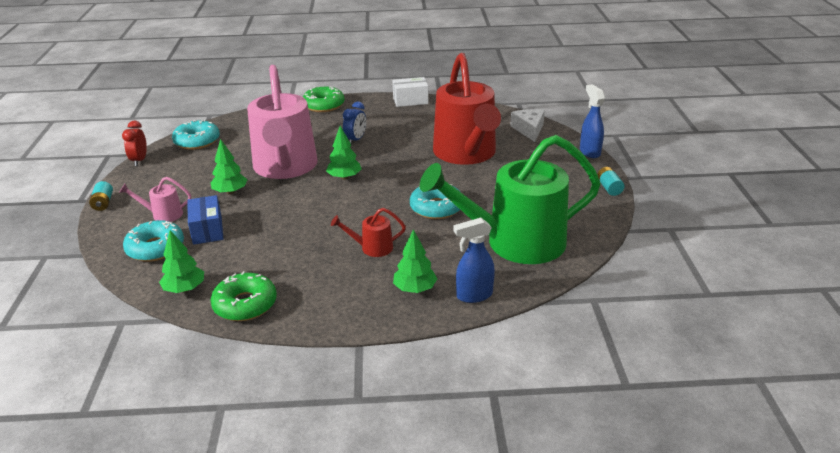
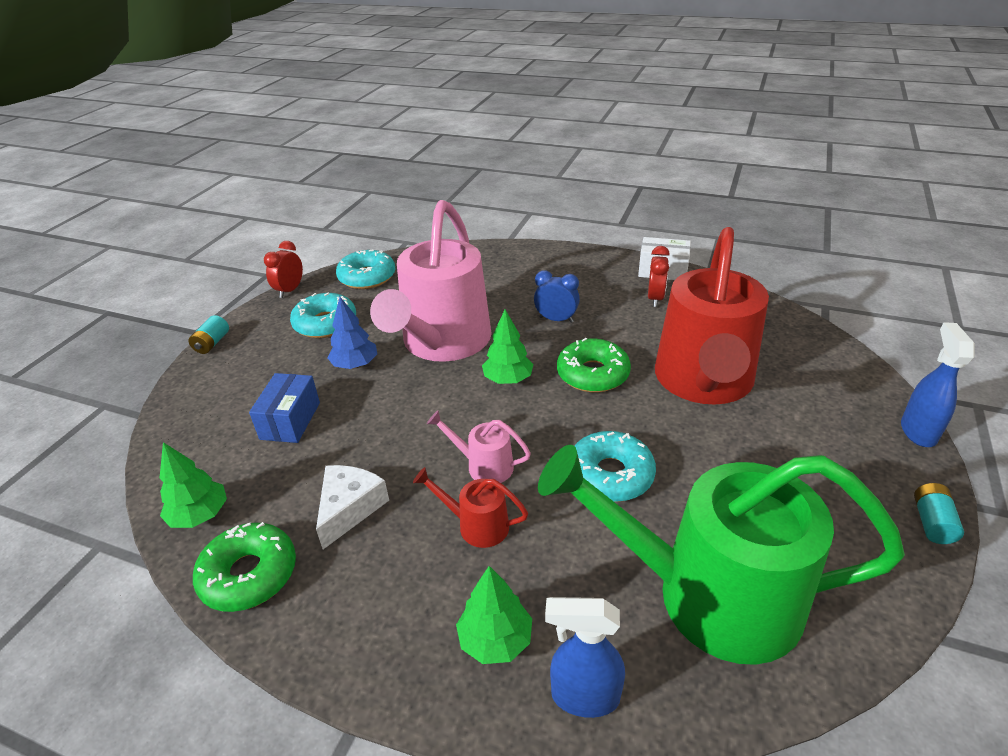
camera: 25 degrees right, 5 degrees up
pink watering can [119,177,191,222] -> pink watering can moved to [427,411,531,483]
turquoise donut [123,220,184,262] -> turquoise donut moved to [290,292,356,338]
green tree [211,139,247,194] -> blue tree [327,297,377,369]
green donut [303,87,345,112] -> green donut moved to [557,338,631,393]
blue clock [343,102,366,145] -> blue clock turned 120 degrees counterclockwise [534,270,580,323]
white cheese [510,109,545,142] -> white cheese moved to [316,465,389,549]
none -> red clock [648,246,670,307]

